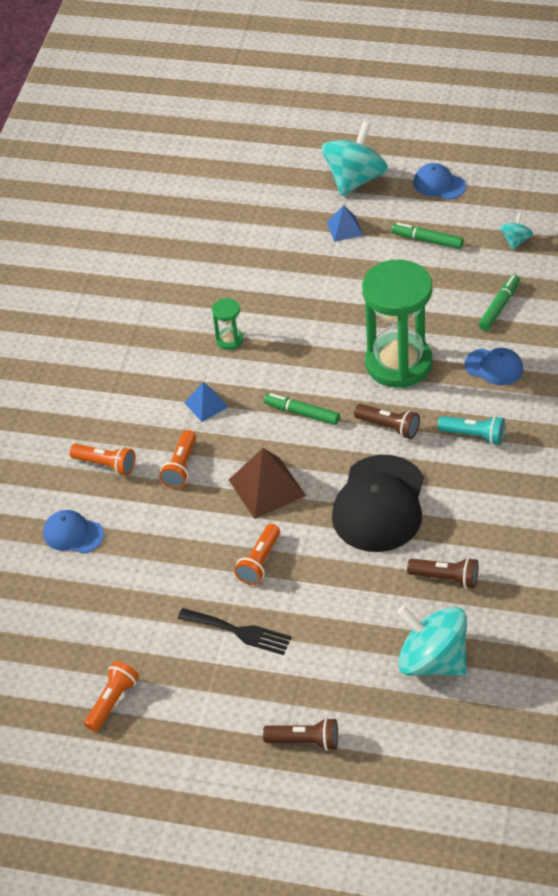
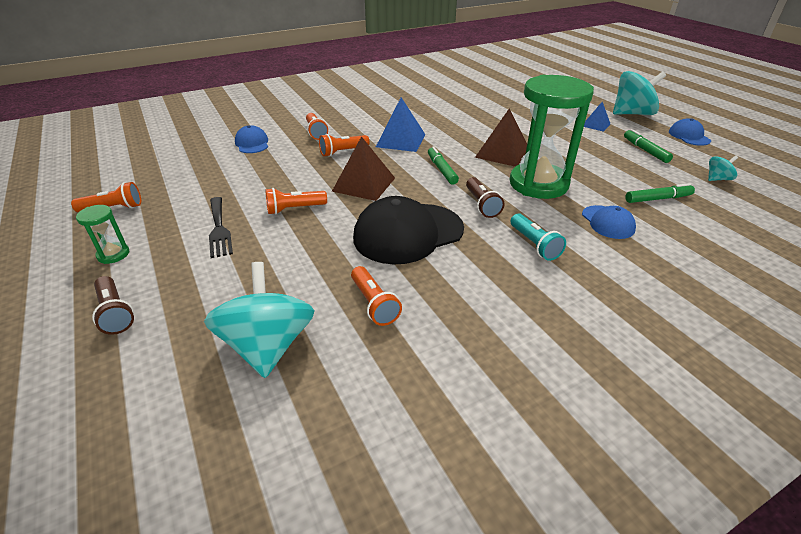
camera: 45 degrees right, 10 degrees down
blue pyramid [184,382,228,422] -> blue pyramid [376,97,426,152], size x1.72
green hourglass [212,298,243,350] -> green hourglass moved to [76,205,130,264]
brown flashlight [407,557,478,588] -> orange flashlight [351,266,402,326]
none -> brown pyramid [475,108,527,167]

